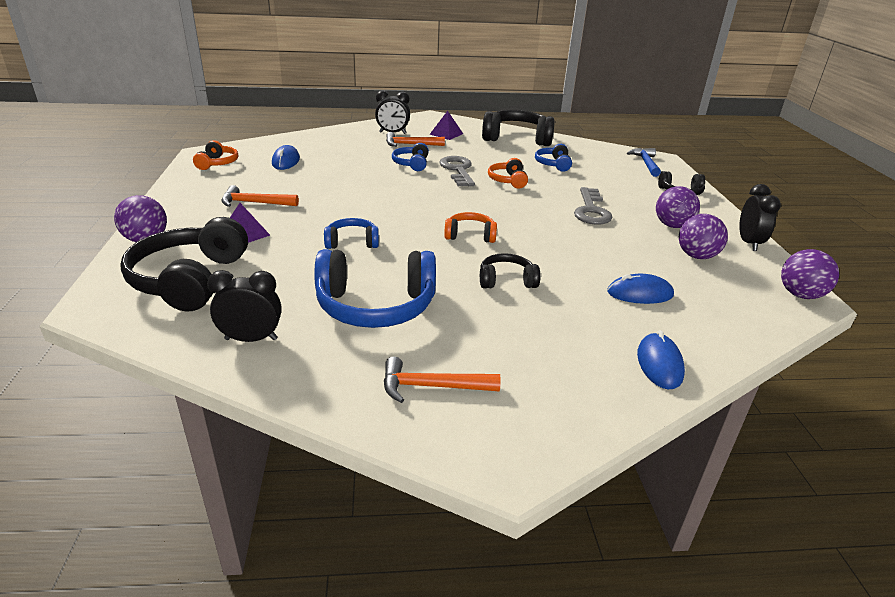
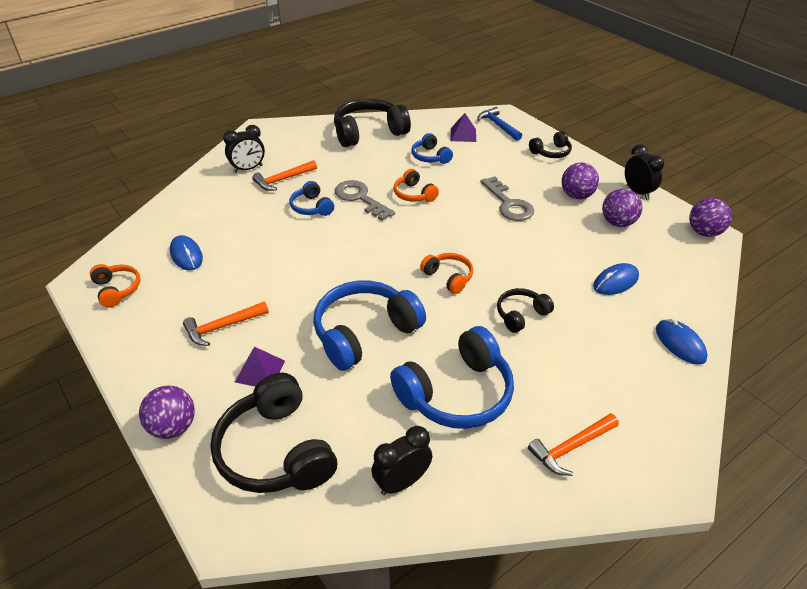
camera: 30 degrees left, 10 degrees up
blue headphones [324,218,379,249] -> blue headphones [313,280,426,371], size x1.92
purple pyramid [430,111,463,140] -> purple pyramid moved to [451,113,476,142]
orange headphones [444,212,497,243] -> orange headphones turned 75 degrees clockwise [420,253,473,294]

